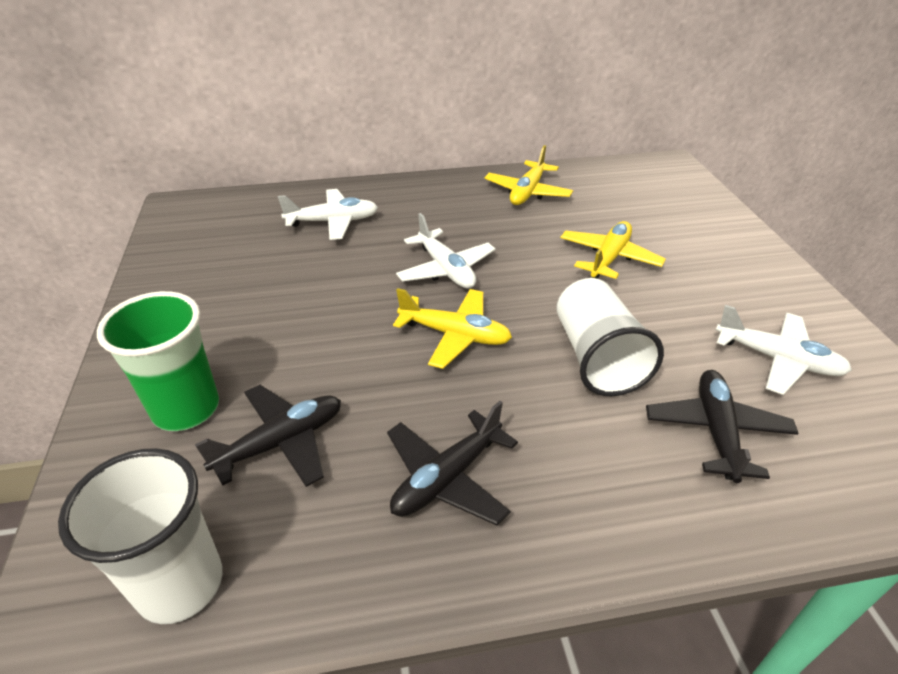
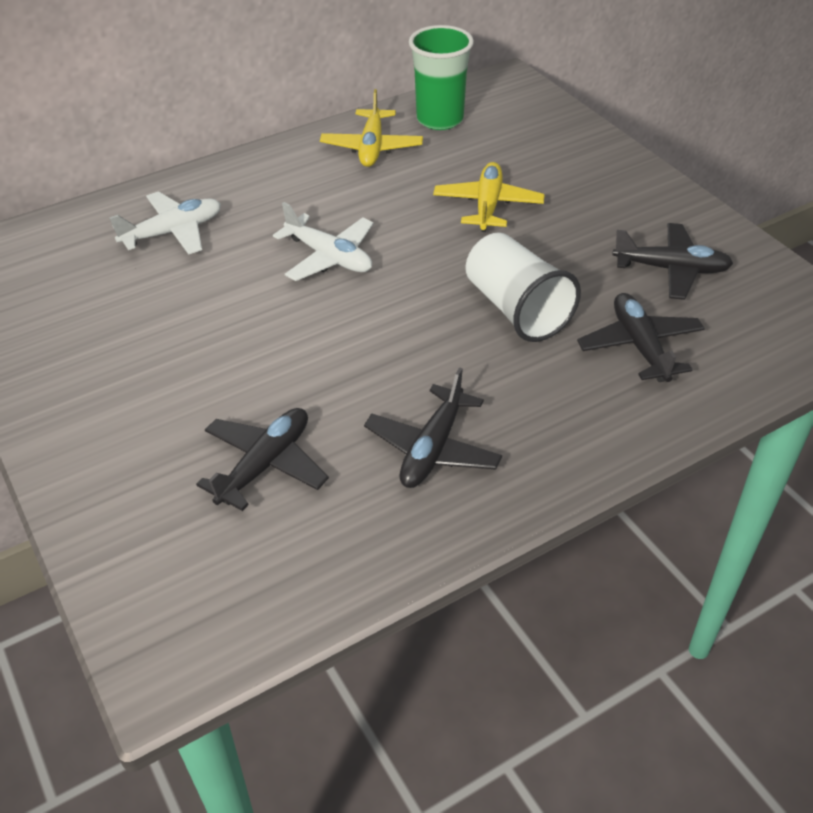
camera: 20 degrees left, 5 degrees up
white cup [58,448,223,624] -> none
green cup [97,291,219,431] -> green cup moved to [409,25,474,130]
yellow plane [393,288,512,369] -> none
white plane [716,305,852,395] -> black plane [612,223,733,300]

